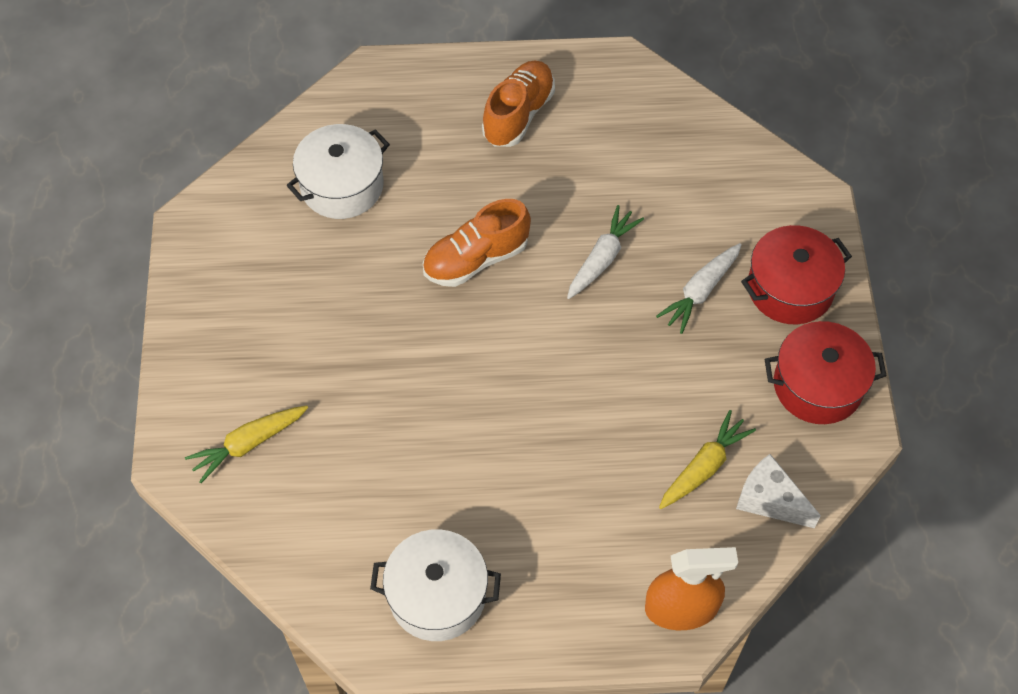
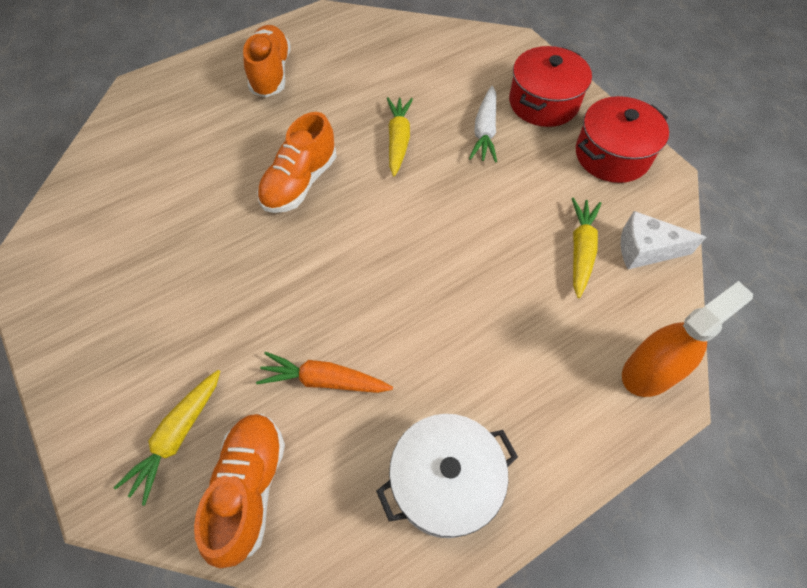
camera: 30 degrees left, 0 degrees up
white pot [286,124,390,219] -> none
white carrot [567,205,644,299] -> yellow carrot [387,97,413,176]
none -> orange shoe [194,414,285,568]
none -> orange carrot [256,352,393,393]

